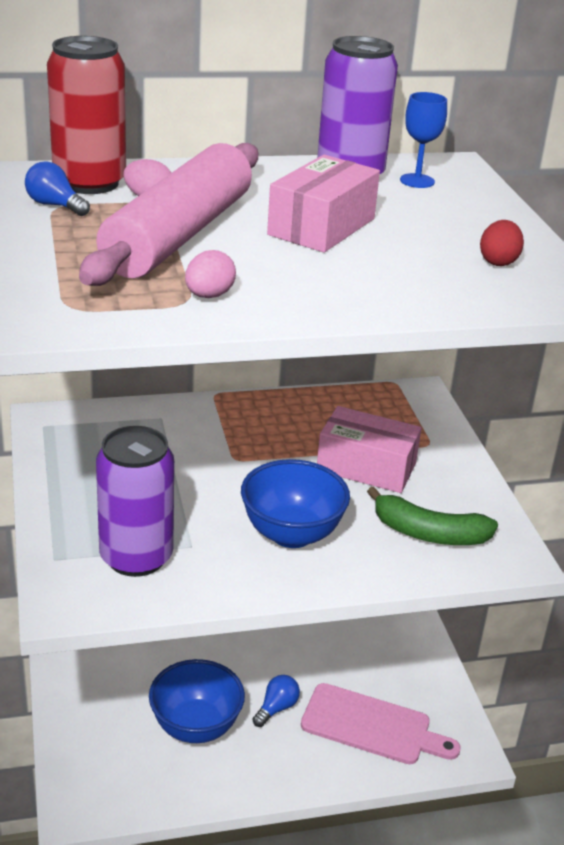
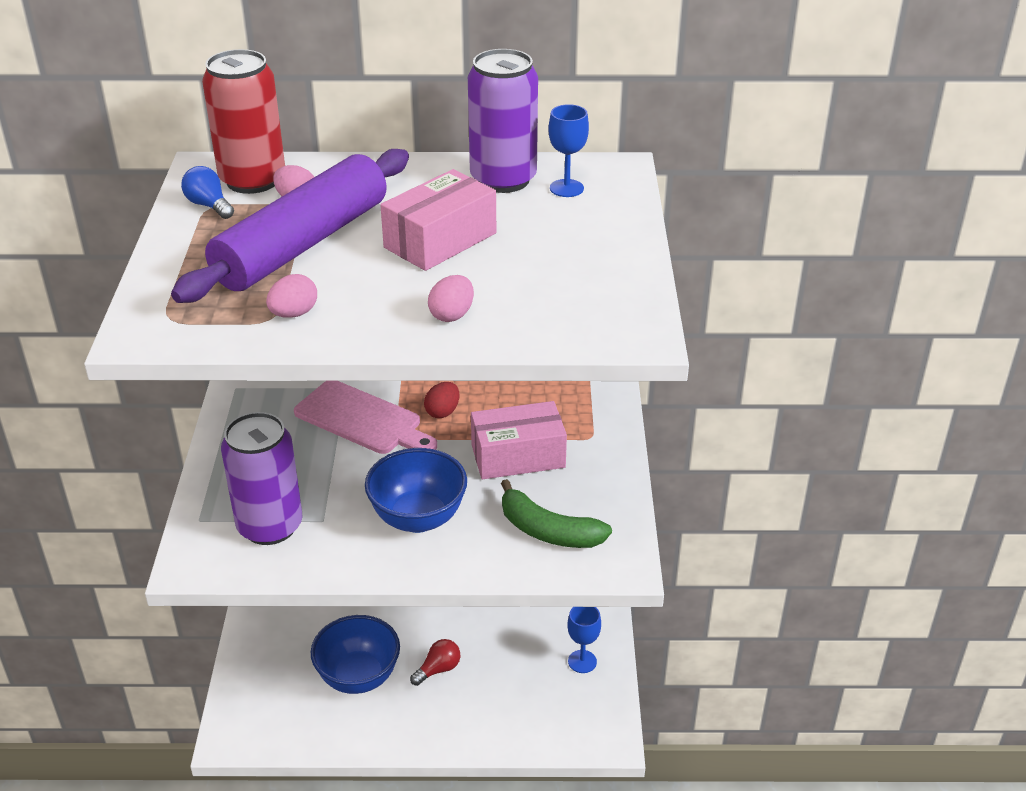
camera: 15 degrees right, 5 degrees up
pink rolling pin [79,143,258,286] -> purple rolling pin [171,149,409,303]
blue light bulb [252,675,300,727] -> red light bulb [410,639,460,686]
pink cutting board [301,683,461,764] -> pink cutting board moved to [294,381,437,454]
pink box [317,406,422,493] -> pink box turned 45 degrees counterclockwise [471,401,567,479]
red egg [480,220,524,266] -> red egg moved to [424,382,459,418]
none -> pink egg [428,275,474,322]
none -> blue goblet [567,607,601,673]

